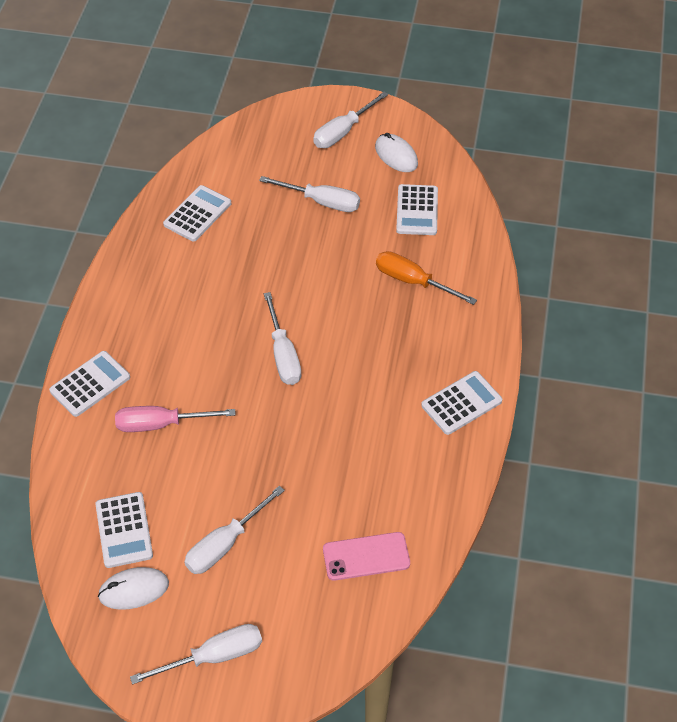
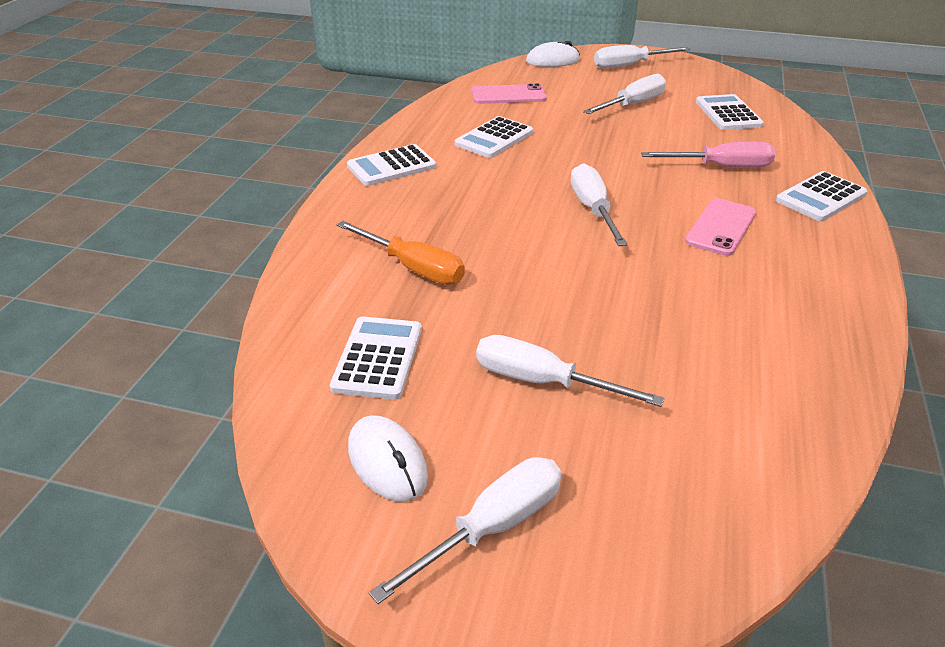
camera: 175 degrees left, 15 degrees down
white mouse [98,567,169,610] -> white mouse moved to [526,41,580,67]
white calculator [163,185,231,242] -> white calculator moved to [455,116,533,158]
none -> pink phone [685,198,756,256]

